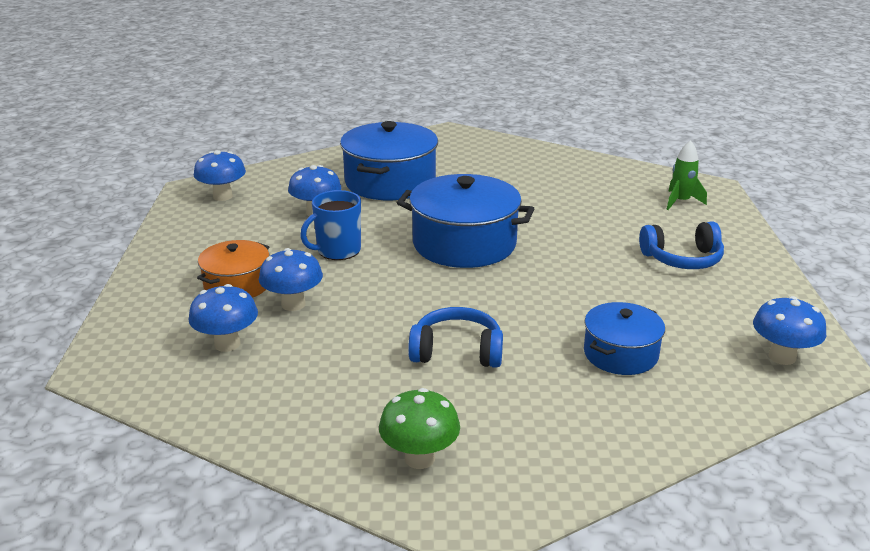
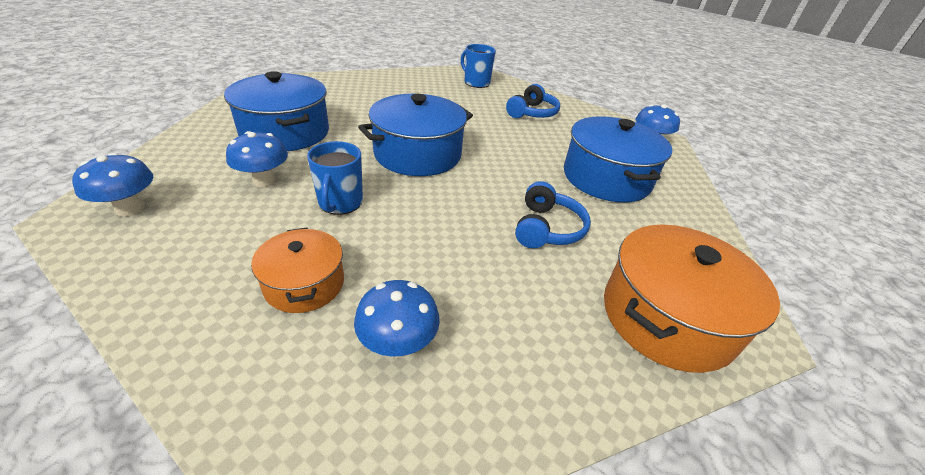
camera: 55 degrees left, 10 degrees up
blue mushroom [259,248,323,311] -> none
green mushroom [379,388,460,469] -> orange pot [604,225,780,373]
blue headphones [408,307,503,368] -> blue headphones turned 150 degrees clockwise [515,181,591,248]
blue pot [584,302,665,375] -> blue pot [564,116,672,202], size x1.71
green rocket [666,140,707,210] -> blue mug [461,44,496,88]

